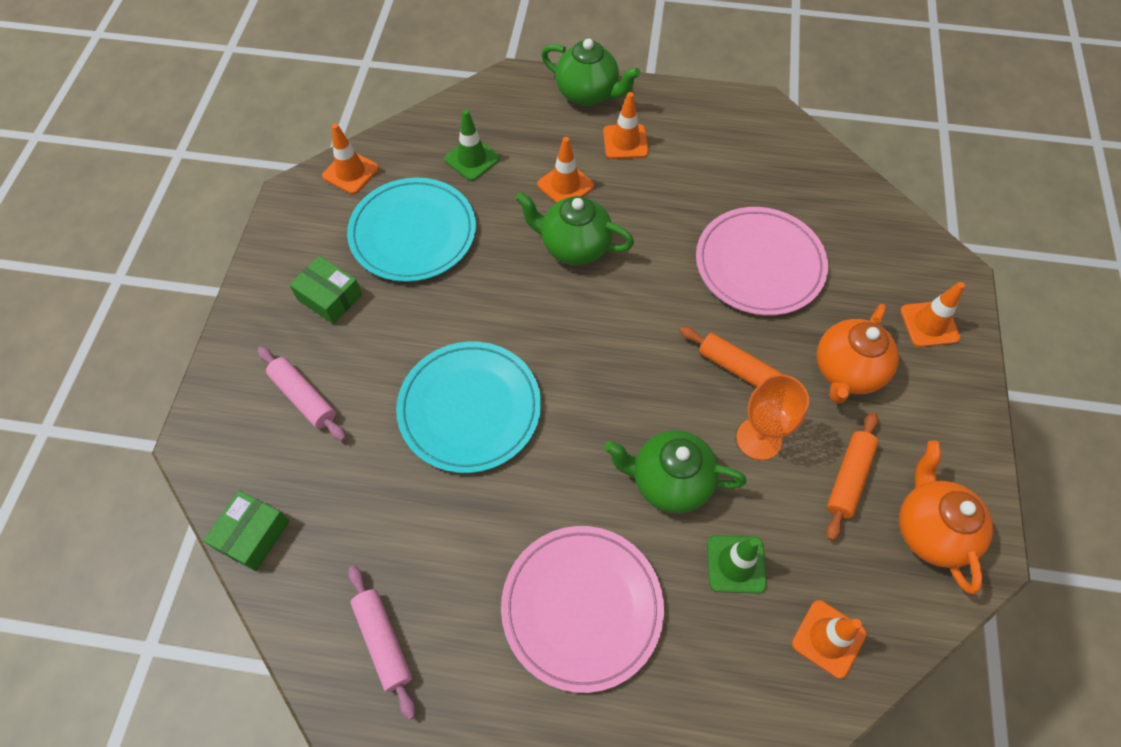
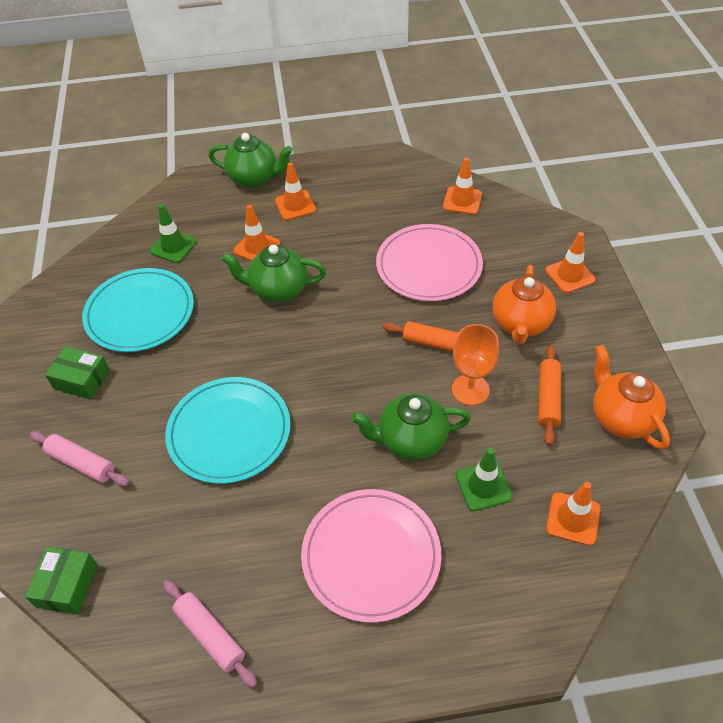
camera: 15 degrees left, 10 degrees down
orange traffic cone [322,123,379,194] -> orange traffic cone moved to [443,157,482,215]

